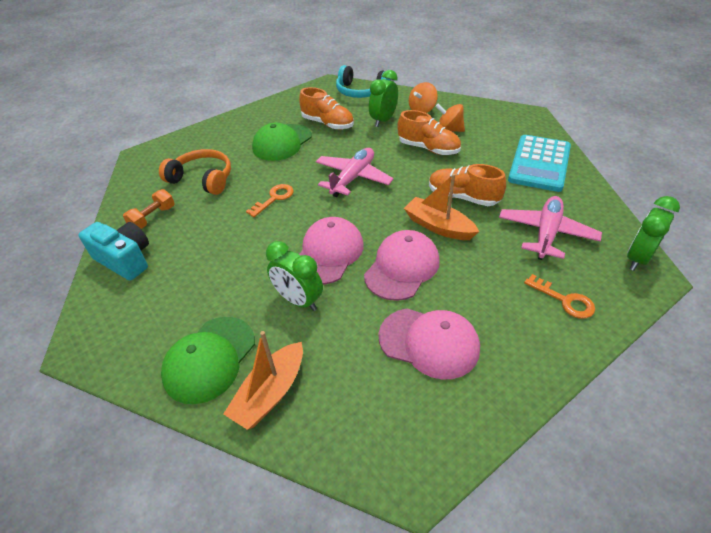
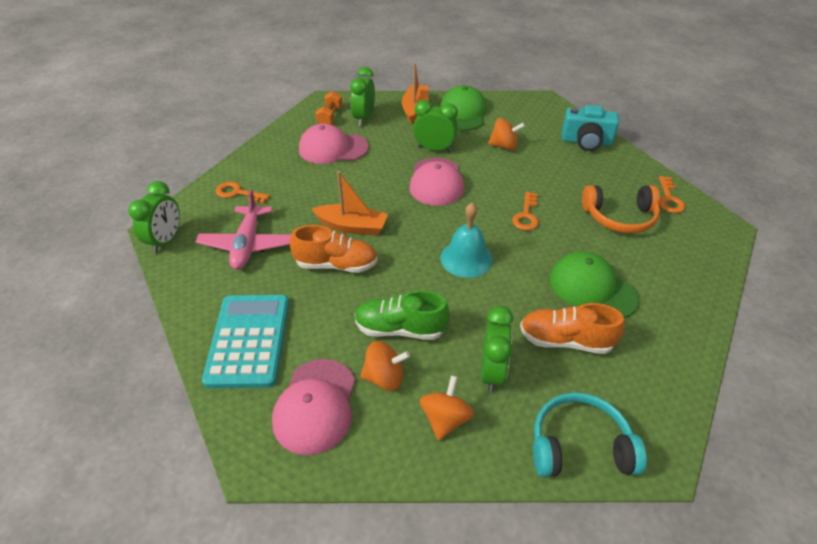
camera: 155 degrees right, 0 degrees up
orange dumbbell [123,189,175,229] -> orange dumbbell moved to [316,91,342,124]
green cap [252,123,312,161] -> green cap turned 60 degrees counterclockwise [550,251,639,318]
pink plane [316,148,394,197] -> turquoise bell [440,203,493,278]
pink cap [364,230,440,301] -> pink cap moved to [272,359,355,455]
orange shoe [398,110,461,155] -> green shoe [354,291,450,340]
none -> green clock [350,67,375,126]
none -> orange spinning top [488,118,525,150]
none -> orange key [659,176,685,213]

